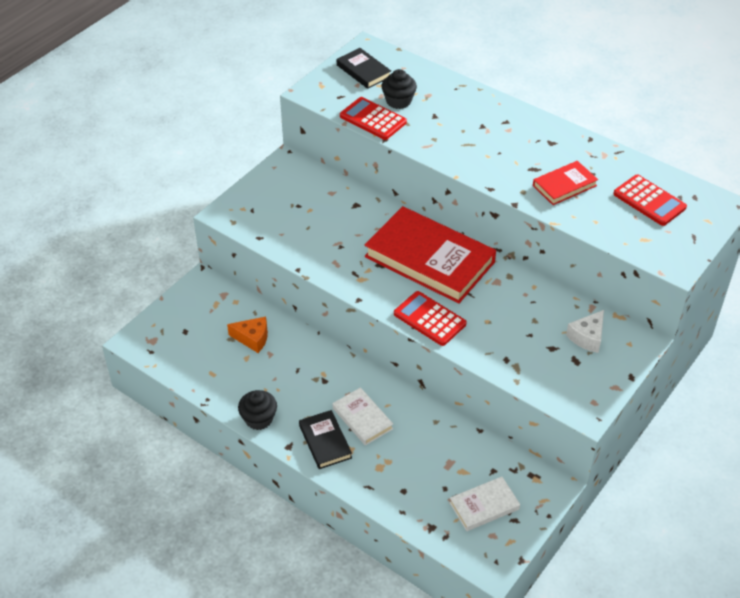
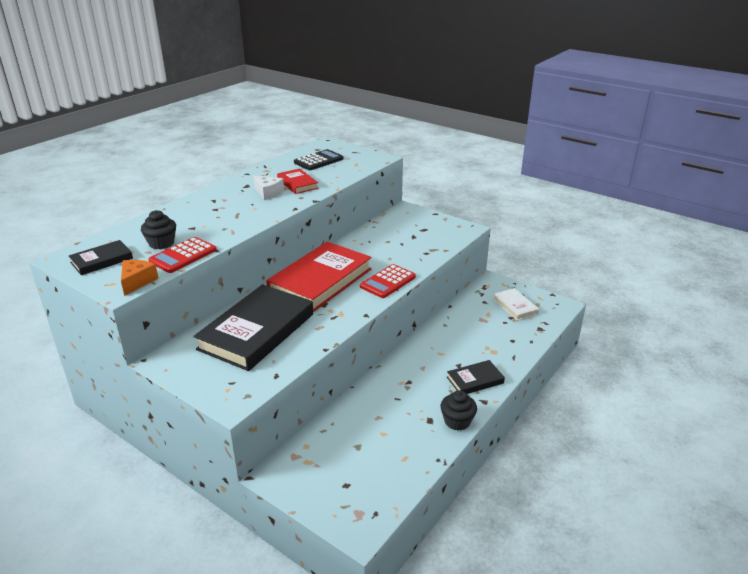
camera: 90 degrees left, 15 degrees down
orange cheese [227,317,268,353] -> orange cheese moved to [121,260,159,296]
white book [333,387,393,446] -> none
white cheese [566,310,604,353] -> white cheese moved to [253,176,284,200]
red calculator [613,174,687,226] -> black calculator [294,149,344,170]
none -> black book [193,284,313,371]

